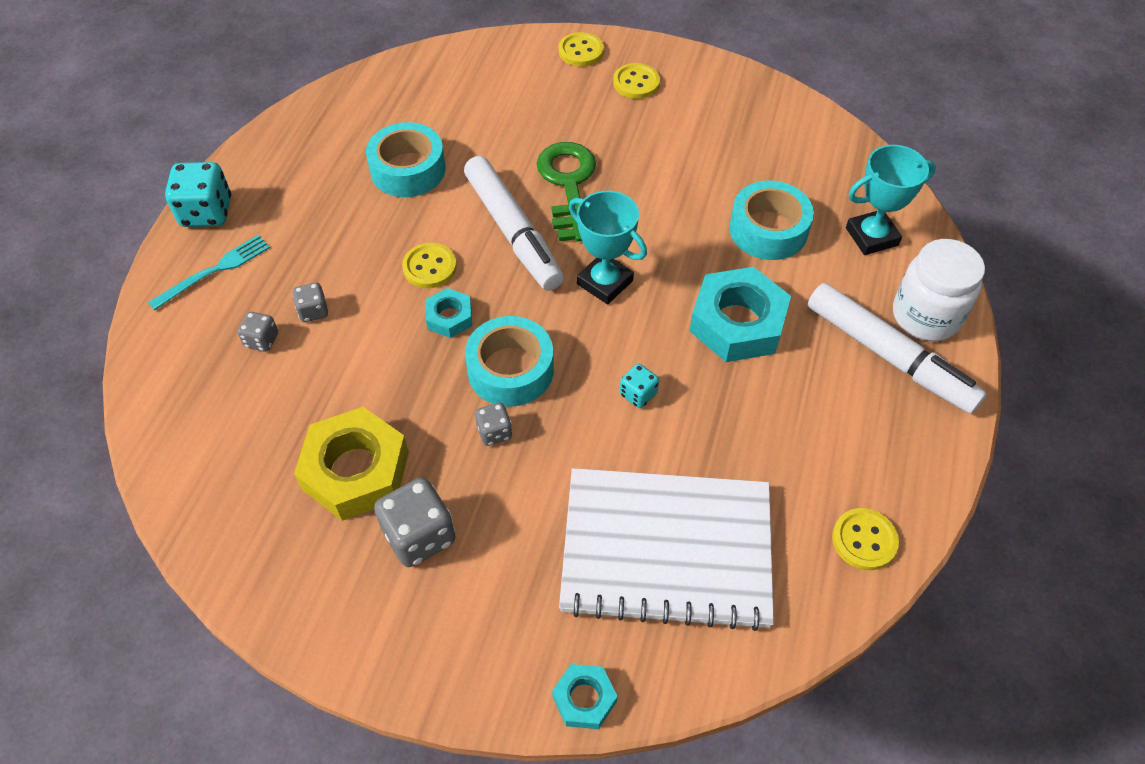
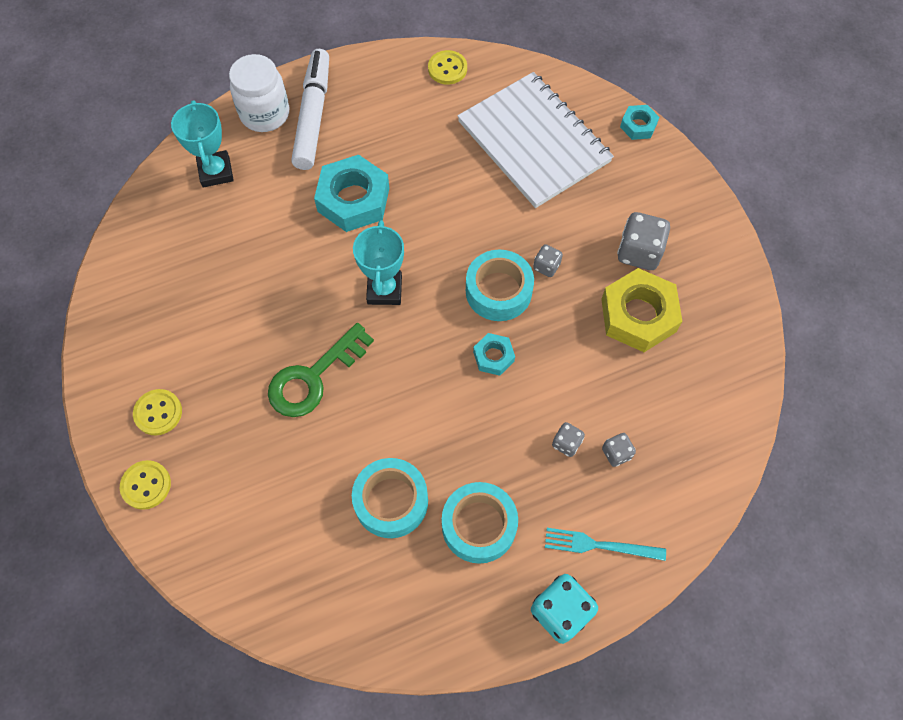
camera: 130 degrees left, 10 degrees up
yellow button [402,243,457,288] -> none
white marker [464,156,564,291] -> none
turquoise dice [620,364,659,408] -> none
turquoise tape [729,181,814,260] -> turquoise tape moved to [442,482,518,564]
turquoise trophy [846,145,936,255] -> turquoise trophy turned 45 degrees clockwise [171,100,234,188]

